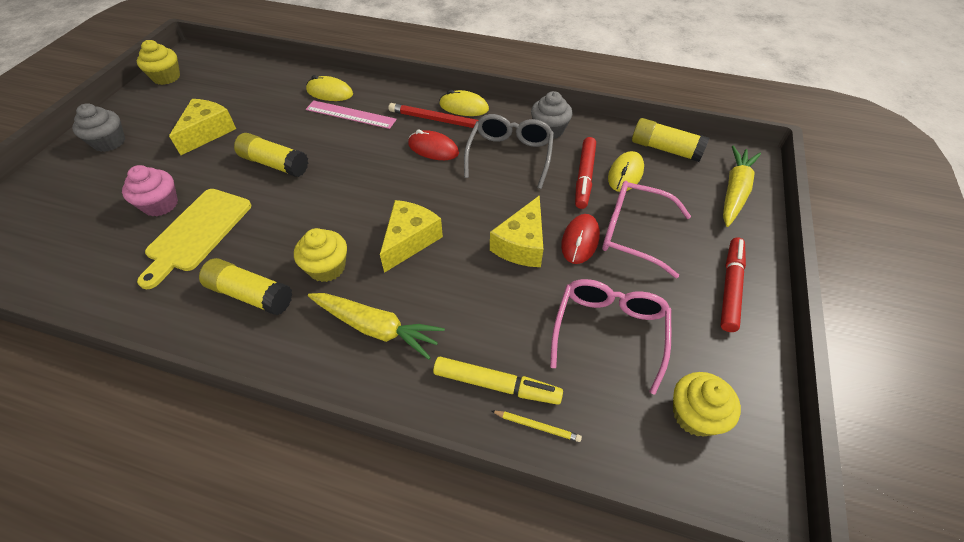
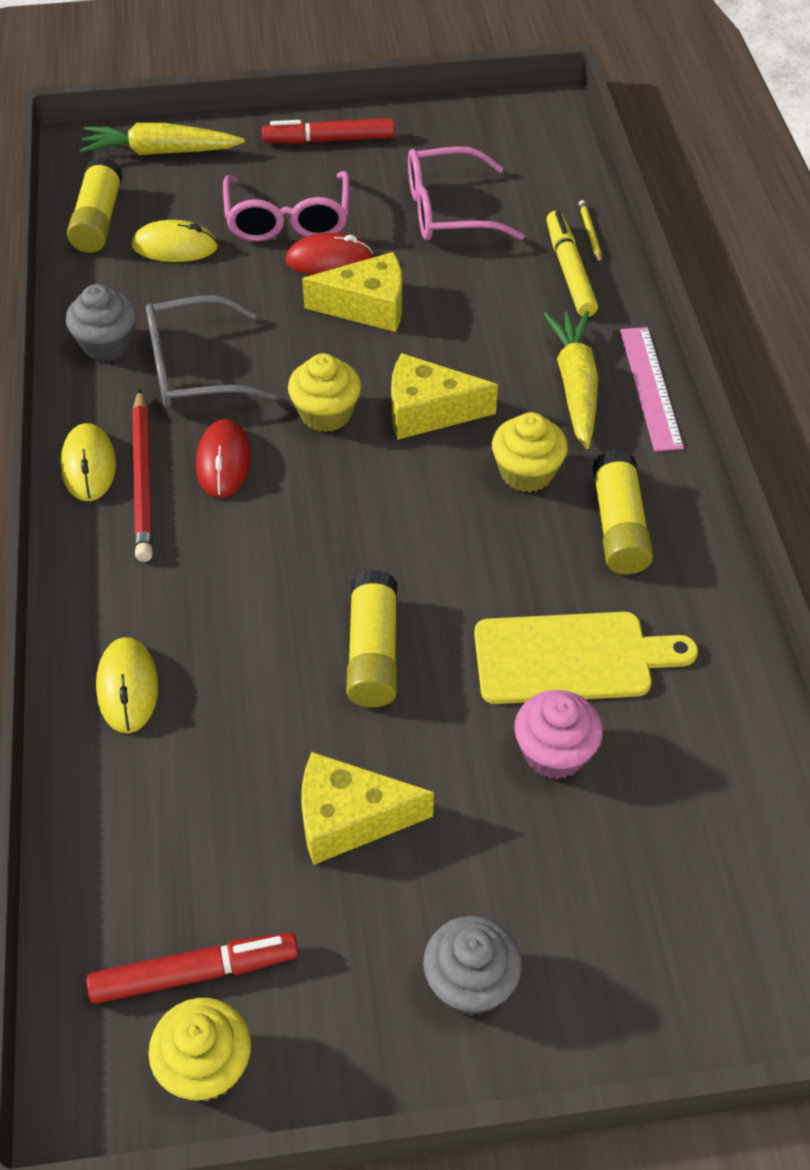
camera: 115 degrees left, 0 degrees up
pink ruler [306,100,397,129] -> pink ruler moved to [620,327,684,451]
red marker [575,137,596,209] -> red marker moved to [87,932,298,1004]
yellow cupcake [673,372,741,437] -> yellow cupcake moved to [288,353,361,432]

